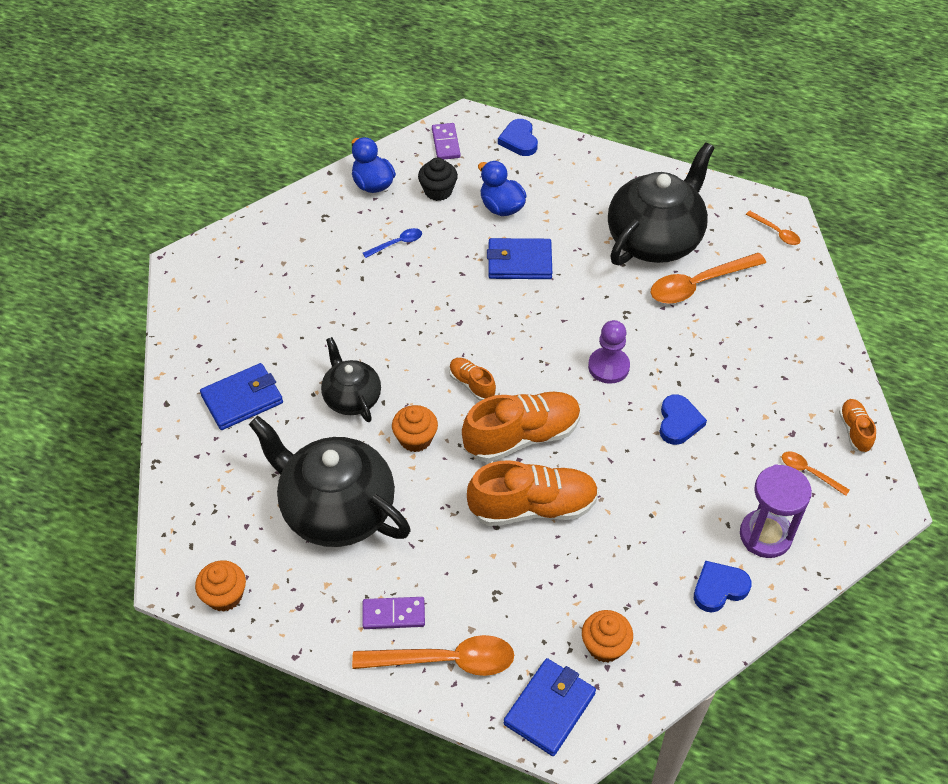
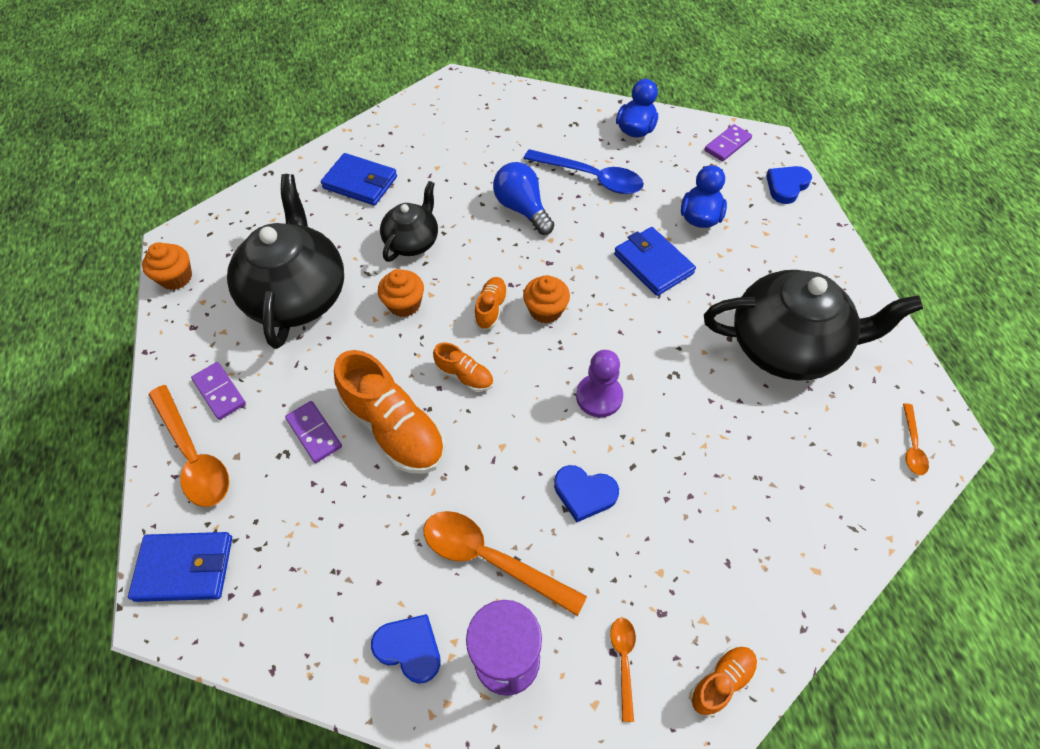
camera: 55 degrees right, 5 degrees up
blue spoon [363,228,422,258] -> blue spoon [524,149,644,194], size x1.99
black cupcake [418,158,458,201] -> none
orange shoe [462,391,581,462] -> orange shoe [433,342,494,392], size x0.50
orange cupcake [582,610,633,662] -> orange cupcake moved to [523,275,570,324]
orange spoon [650,253,766,304] -> orange spoon moved to [423,511,587,616]
blue heart [660,394,707,445] -> blue heart turned 45 degrees clockwise [554,465,619,522]
none -> purple domino [285,401,342,463]
none -> blue light bulb [493,162,554,235]

